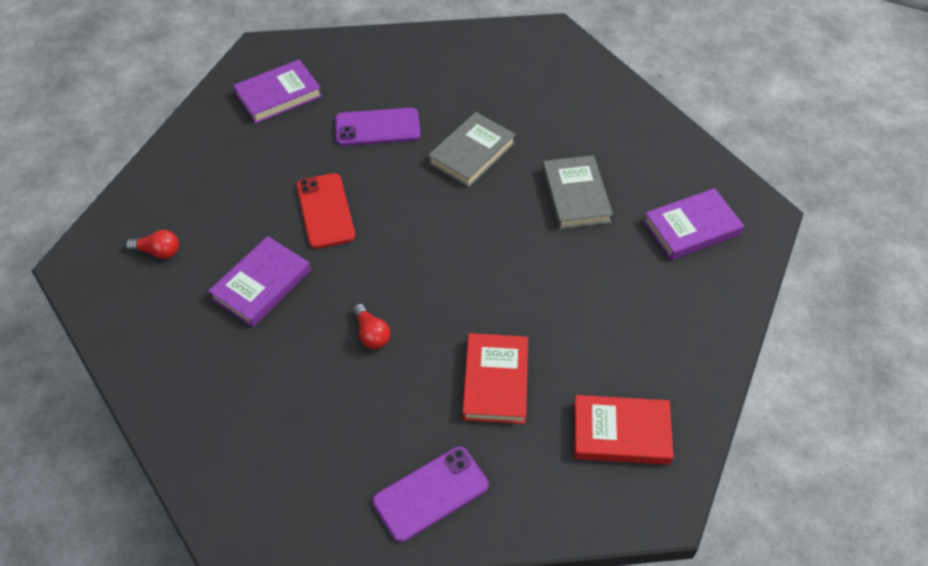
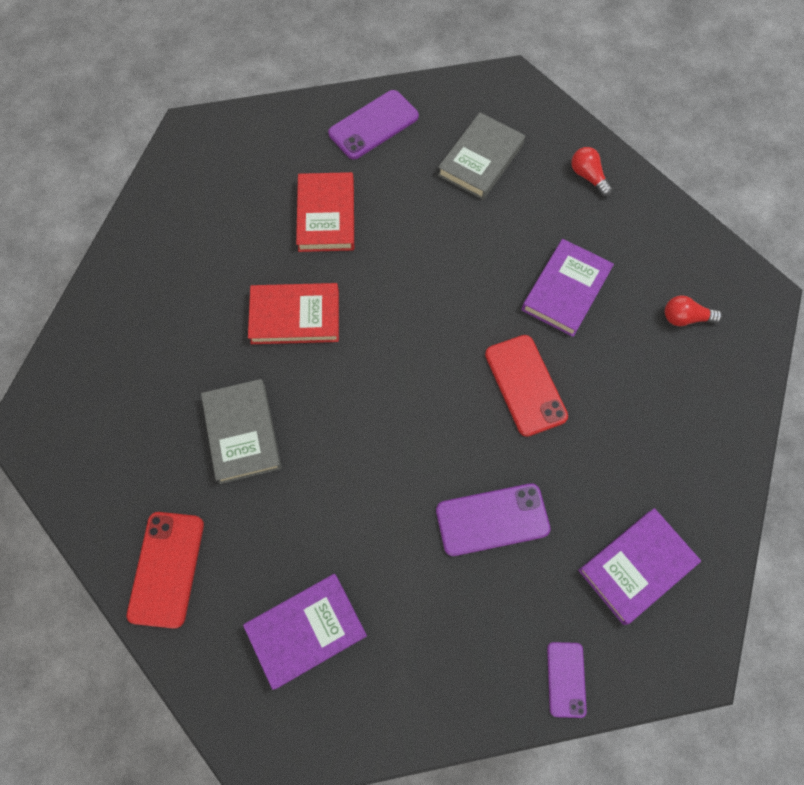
camera: 175 degrees right, 15 degrees up
red light bulb [353,304,390,349] -> red light bulb moved to [571,147,612,196]
grey book [428,112,516,188] -> grey book moved to [438,113,525,200]
red book [574,395,674,465] -> red book moved to [248,283,339,344]
purple book [643,188,744,260] -> purple book moved to [243,574,367,690]
none -> red phone [127,512,204,629]
none -> purple phone [547,642,587,718]

